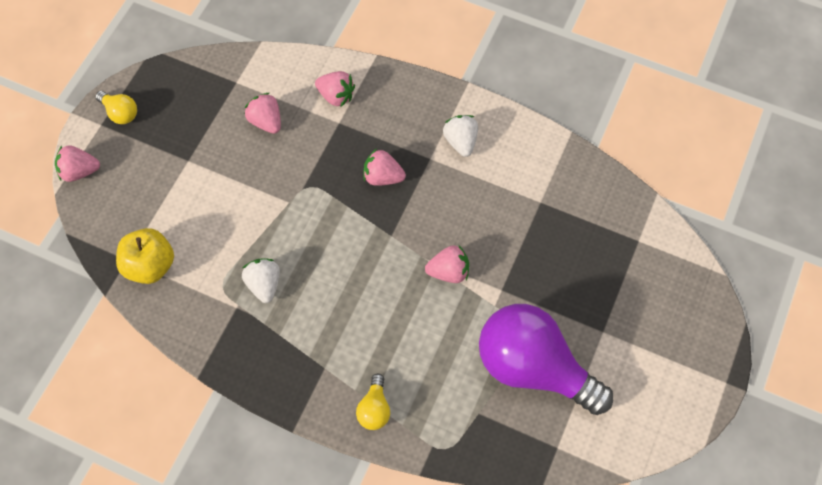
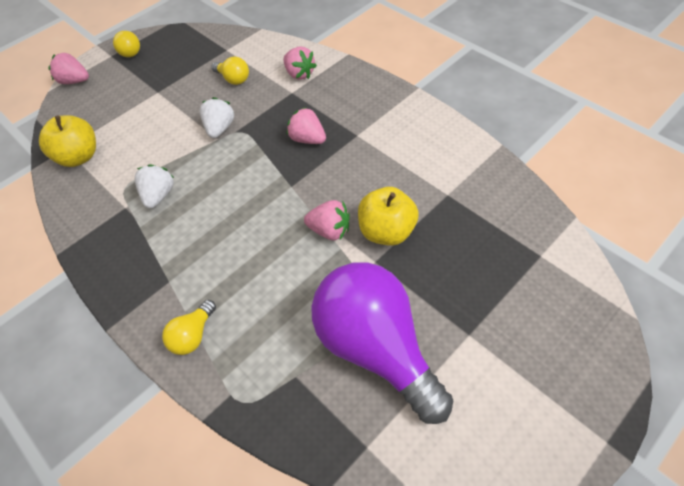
camera: 25 degrees right, 10 degrees down
pink strawberry [245,93,281,134] -> yellow light bulb [211,57,249,85]
white strawberry [443,115,478,157] -> white strawberry moved to [200,97,234,138]
none -> yellow apple [358,187,419,246]

